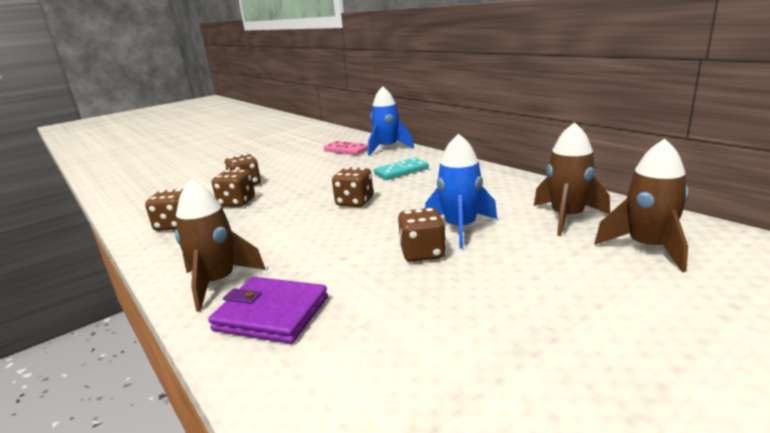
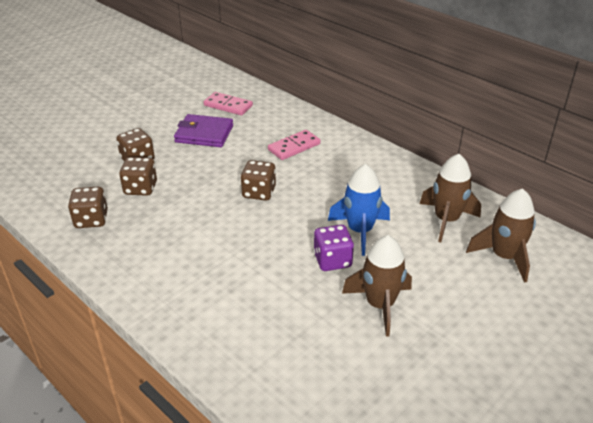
camera: 10 degrees left, 15 degrees up
brown rocket [175,179,266,312] -> brown rocket moved to [342,235,412,337]
purple wallet [208,277,328,344] -> purple wallet moved to [174,114,233,147]
blue rocket [368,86,414,156] -> none
turquoise domino [374,158,429,180] -> pink domino [268,130,321,160]
brown dice [398,208,446,262] -> purple dice [314,225,354,271]

